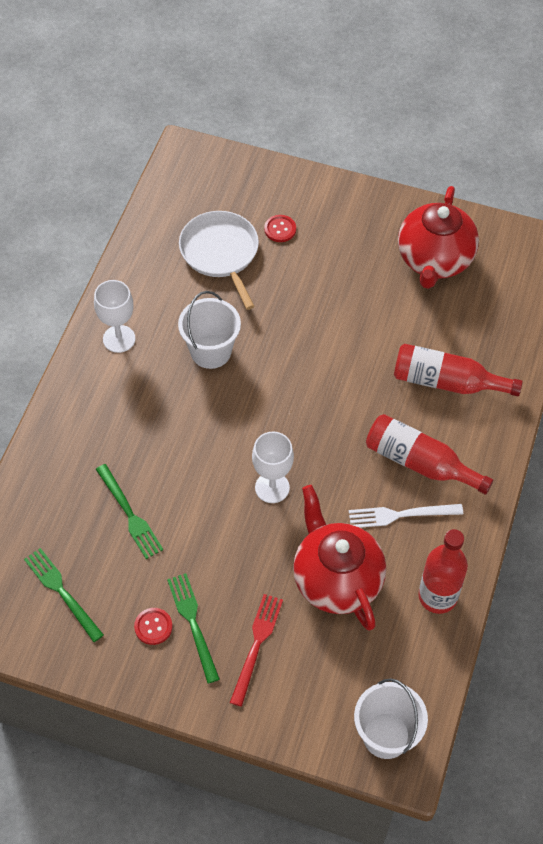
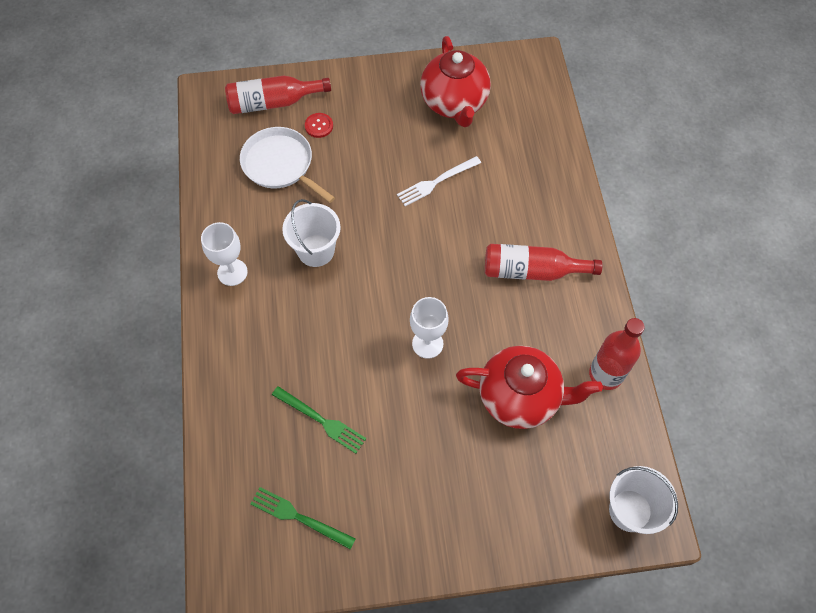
camera: 25 degrees left, 5 degrees up
red button [134,608,173,645] -> none
green fork [167,573,220,684] -> none
red fork [230,594,283,707] -> none
red teapot [293,485,386,631] -> red teapot turned 150 degrees clockwise [456,346,603,429]
white fork [349,504,463,528] -> white fork moved to [397,156,481,206]
red bottle [394,344,523,396] -> red bottle moved to [225,76,331,114]

